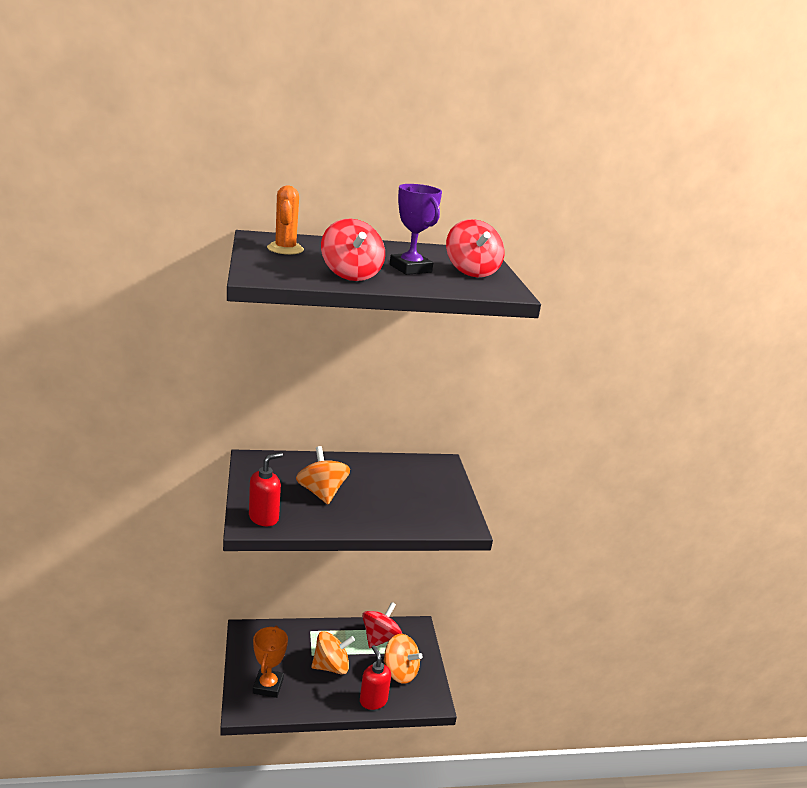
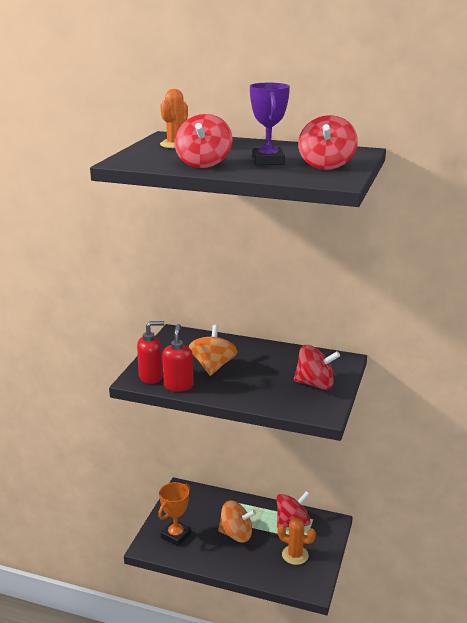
camera: 30 degrees right, 0 degrees up
red soap dispenser [360,645,391,710] -> red soap dispenser moved to [162,324,193,392]
orange spinning top [384,634,423,684] -> orange cactus [277,518,316,565]
none -> red spinning top [294,345,340,390]

